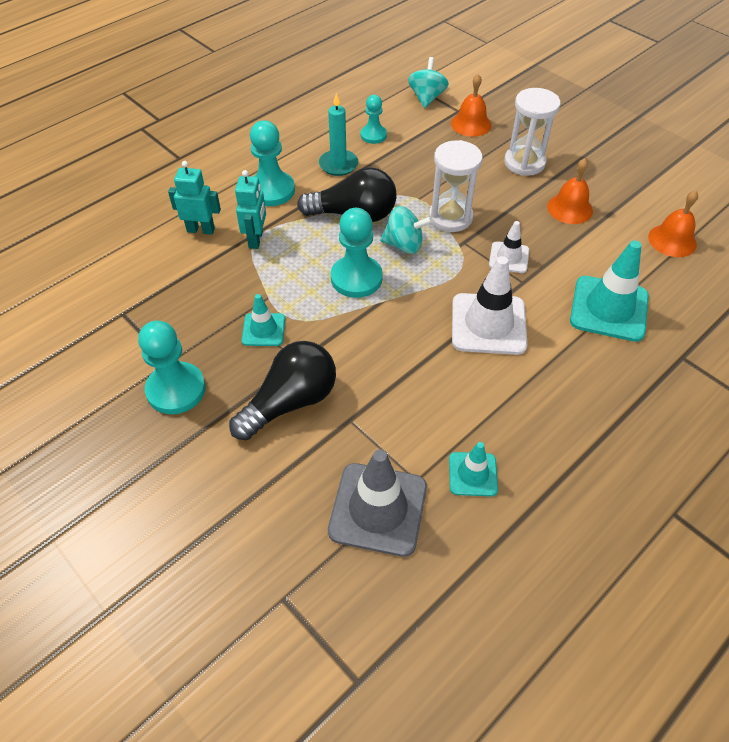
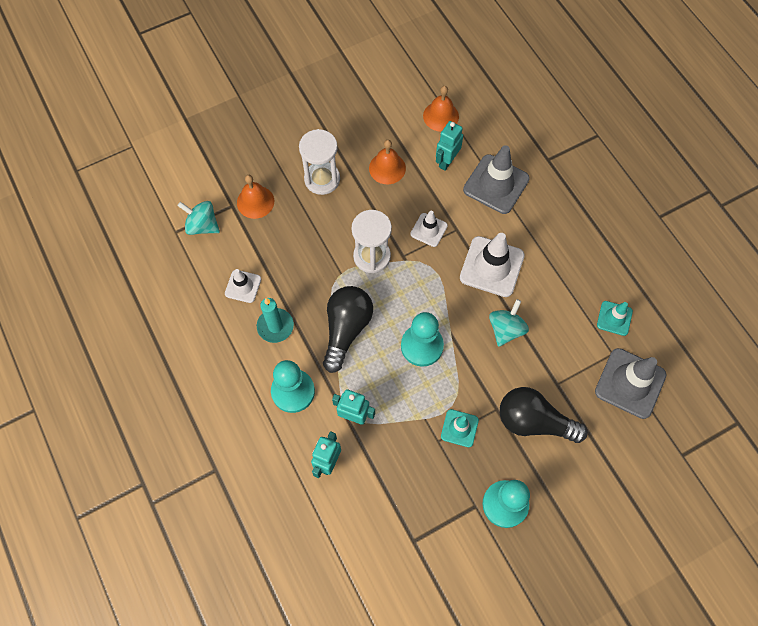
camera: 75 degrees left, 15 degrees up
black light bulb [229,341,336,440] -> black light bulb turned 45 degrees counterclockwise [500,387,588,443]
turquoise pawn [361,95,387,144] -> white traffic cone [225,269,261,303]
turquoise spinning top [380,206,433,254] -> turquoise spinning top moved to [489,299,529,347]
turquoise traffic cone [570,240,649,342] -> grey traffic cone [463,145,530,214]
none -> turquoise robot [436,121,463,170]

